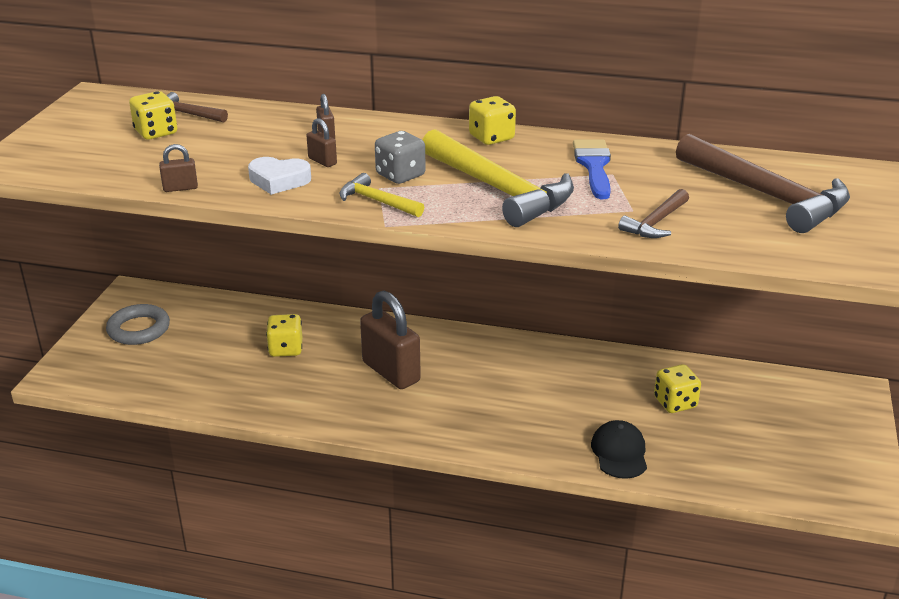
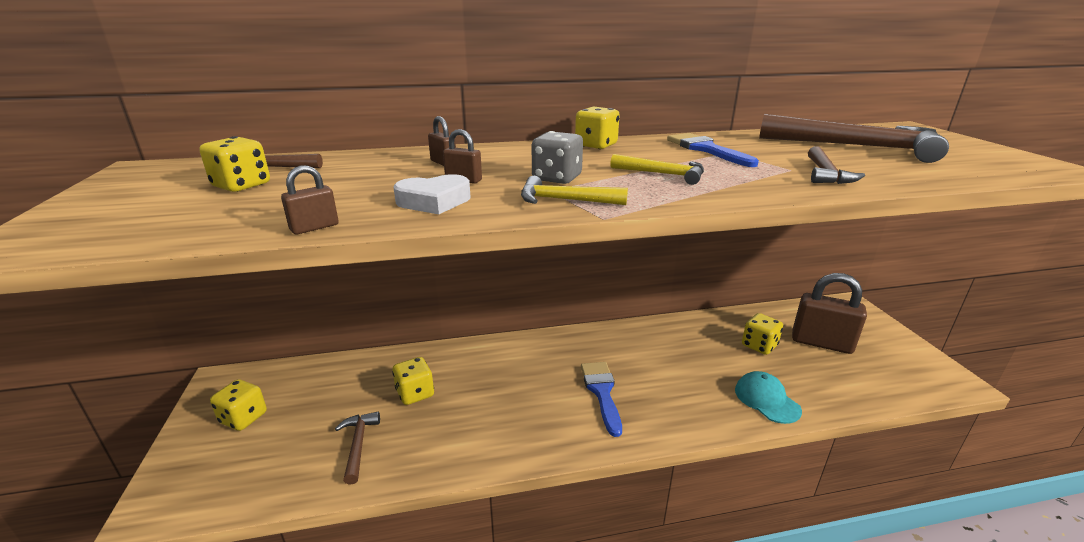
camera: 25 degrees left, 5 degrees down
grey ring [106,304,170,345] -> yellow dice [210,379,267,431]
brown padlock [360,291,421,389] -> brown padlock moved to [792,273,867,354]
yellow hammer [423,129,574,227] -> yellow hammer [610,154,704,185], size x0.49
black cap [591,420,647,479] -> turquoise cap [735,371,802,424]
none -> brown hammer [335,412,380,485]
none -> blue brush [581,362,622,437]

